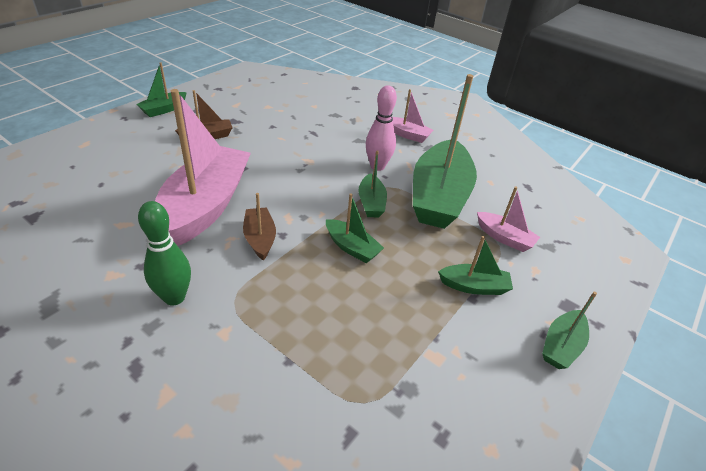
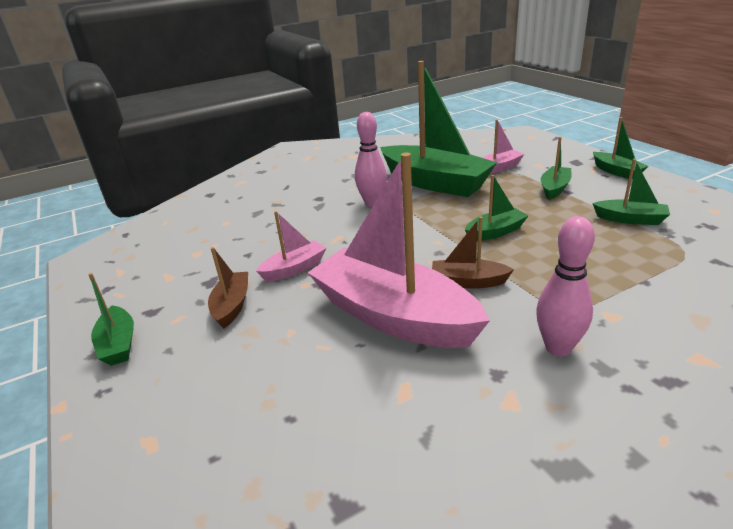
camera: 60 degrees left, 10 degrees down
green bowling pin [138,201,191,306] -> pink bowling pin [536,216,595,356]
green boat [358,150,387,218] -> green boat moved to [592,159,670,225]
pink boat [392,89,433,143] -> pink boat moved to [256,211,326,281]

